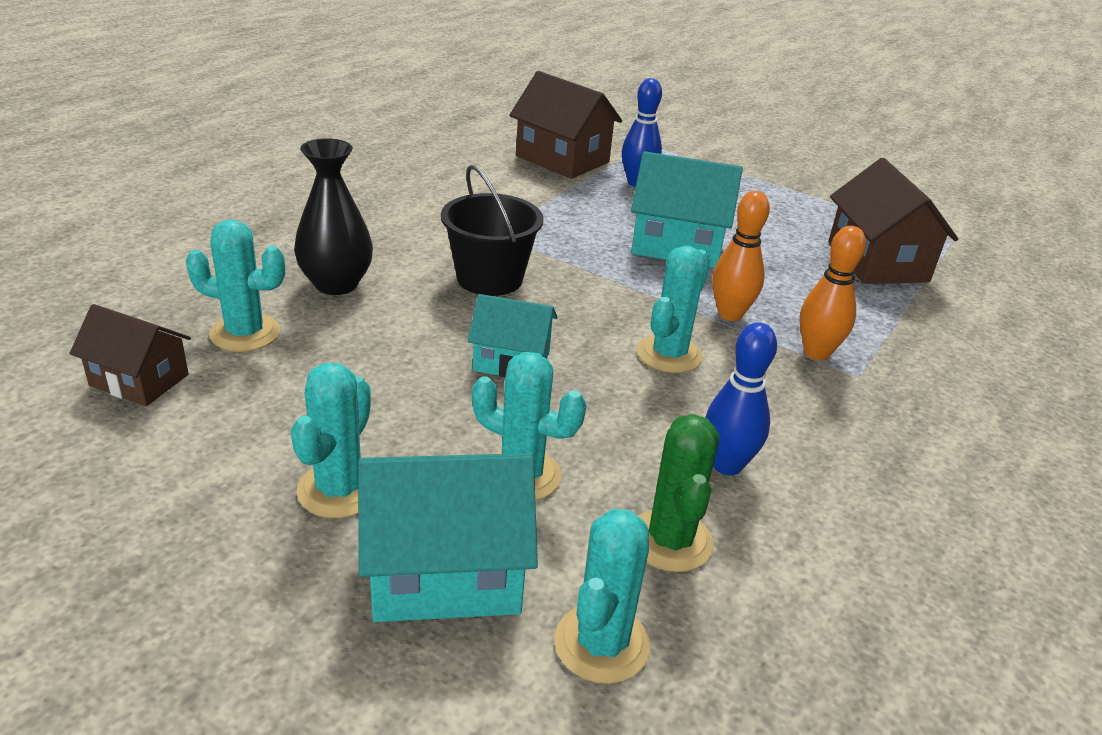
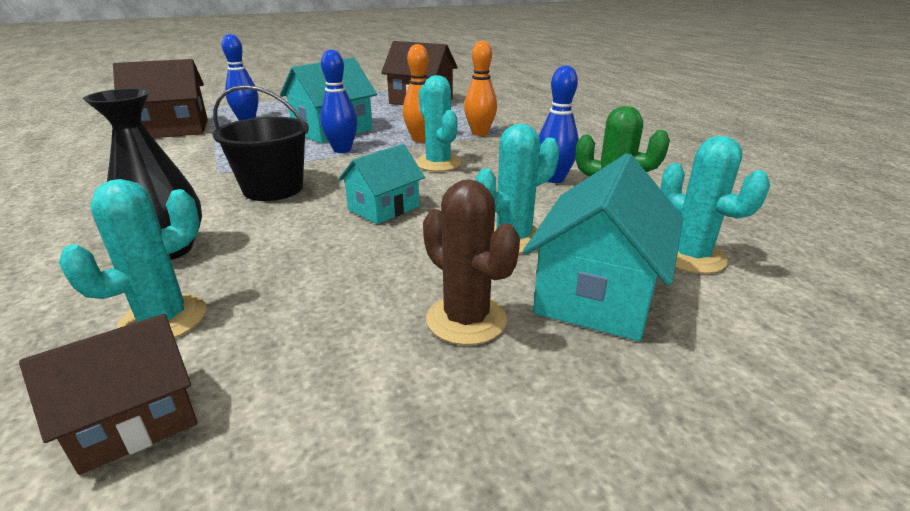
camera: 55 degrees left, 5 degrees down
turquoise cactus [291,363,371,518] -> brown cactus [423,179,520,345]
none -> blue bowling pin [320,49,357,153]

